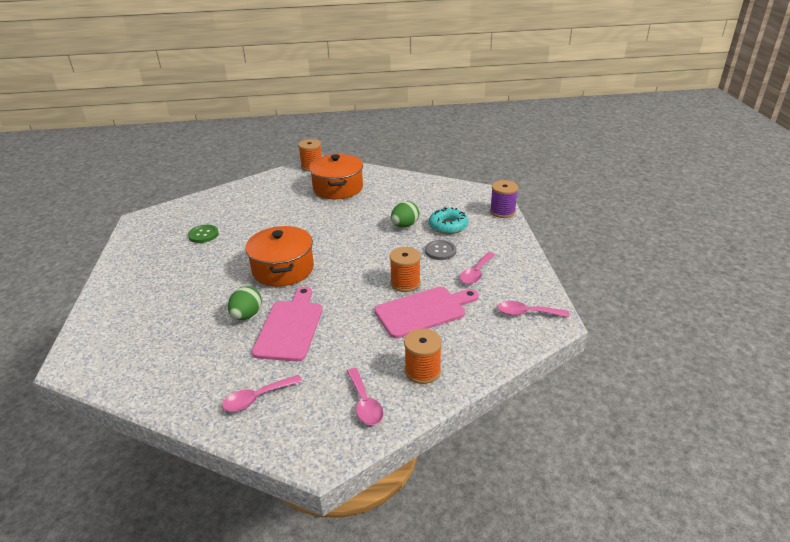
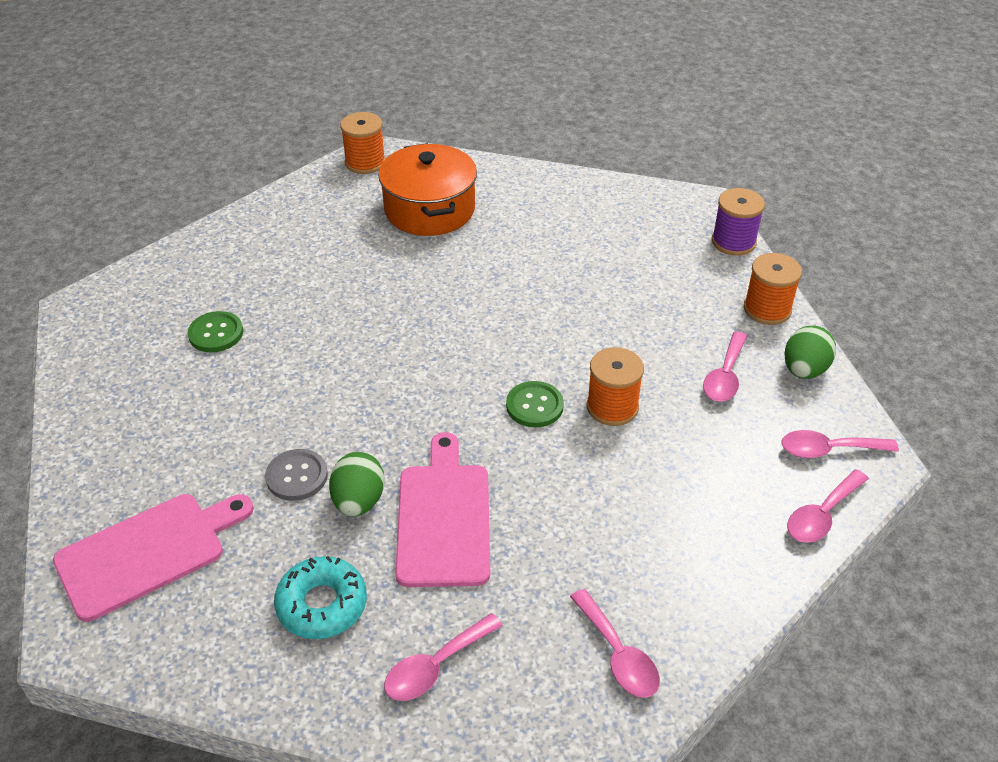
camera: 10 degrees left, 10 degrees up
orange pot [245,226,314,287] -> none
pink cutting board [374,287,479,338] -> pink cutting board moved to [53,494,254,622]
green egg [391,201,419,227] -> green egg moved to [785,326,836,379]
orange spool [404,328,442,384] -> orange spool moved to [744,253,802,325]
grey button [425,240,456,260] -> grey button moved to [265,449,328,501]
turquoise donut [429,207,468,234] -> turquoise donut moved to [274,556,367,639]
none -> green button [506,381,564,427]
none -> pink spoon [787,469,869,543]

